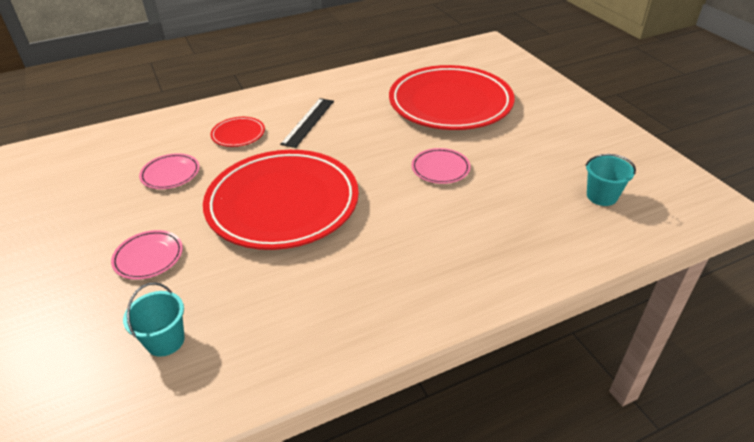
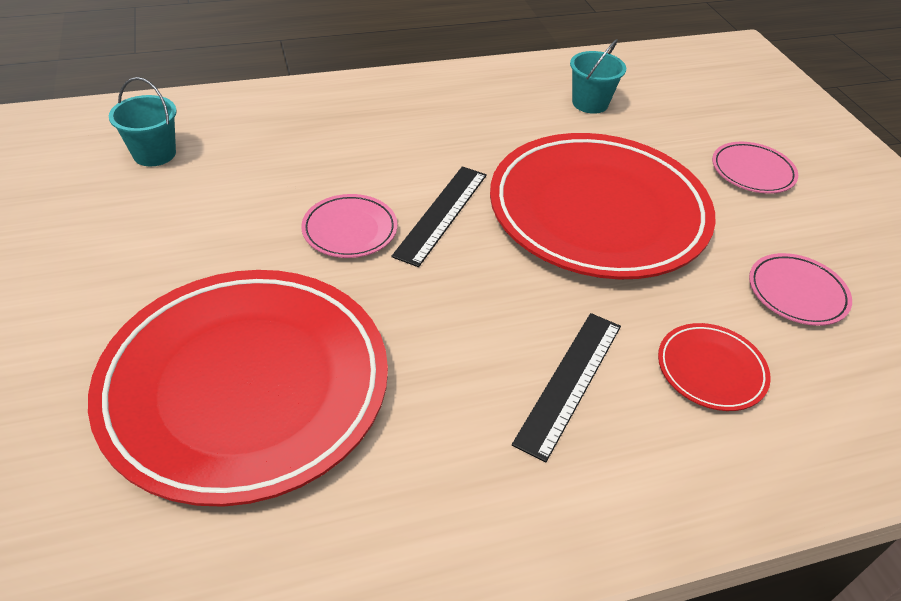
camera: 175 degrees left, 5 degrees up
turquoise bucket [123,282,185,357] -> turquoise bucket moved to [570,39,626,114]
none -> black ruler [391,166,487,267]

